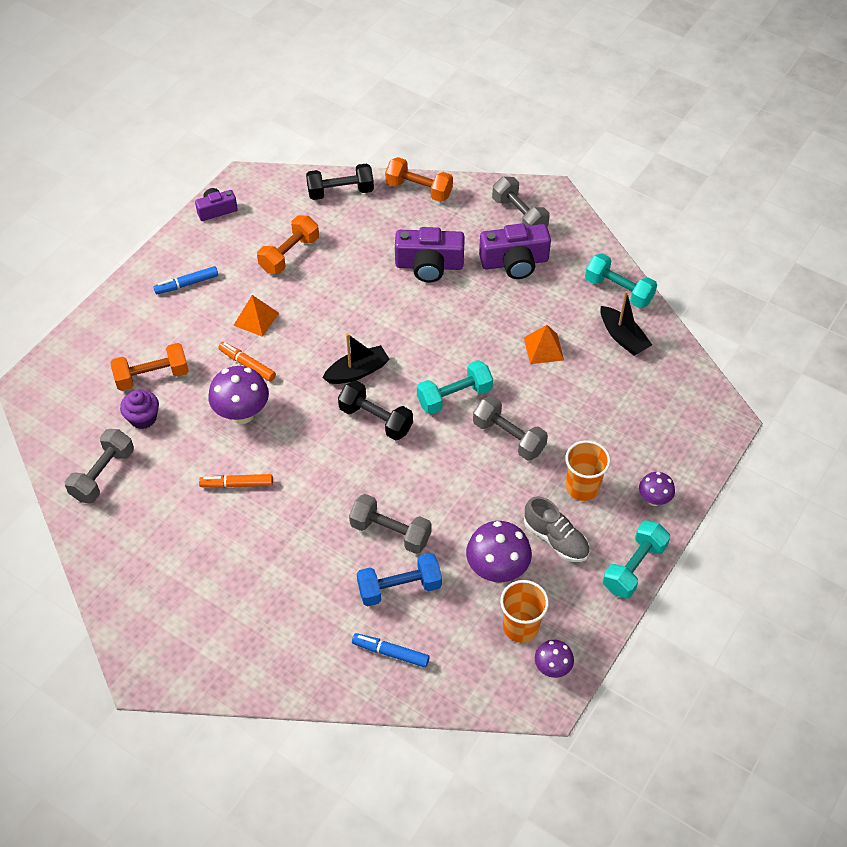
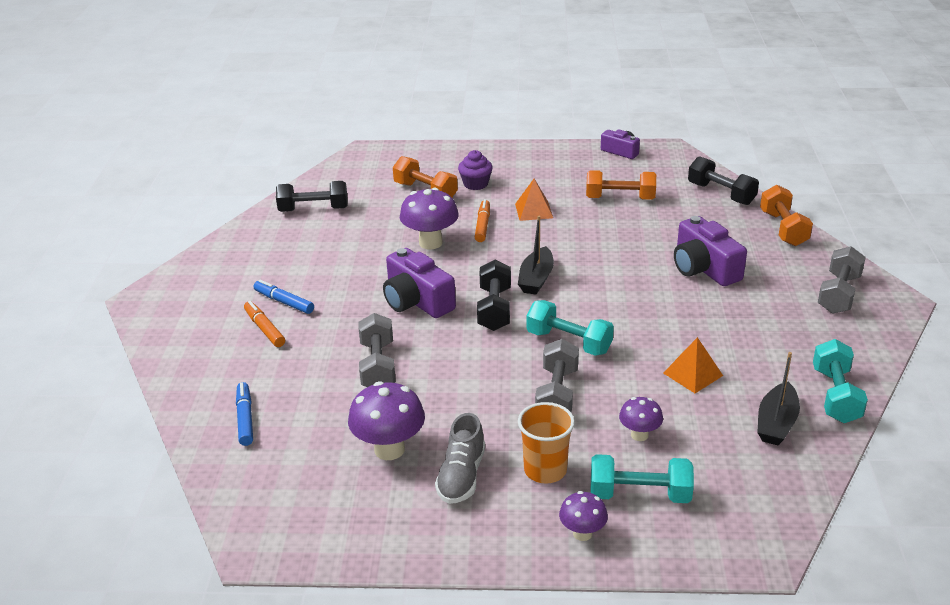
camera: 60 degrees right, 20 degrees down
grey dumbbell [65,429,134,503] -> black dumbbell [276,181,348,212]
purple cupcake [120,390,159,429] -> purple cupcake moved to [458,150,493,190]
blue marker [153,266,218,294] -> blue marker moved to [254,280,314,314]
orange marker [199,474,273,488] -> orange marker moved to [244,301,285,347]
black boat [323,334,390,384] -> black boat turned 75 degrees clockwise [518,216,554,294]
blue dumbbell [357,553,442,606] -> none
purple camera [479,223,551,279] -> purple camera moved to [383,248,456,318]
orange cup [500,580,549,643] -> none
purple mushroom [535,640,574,678] -> purple mushroom moved to [619,397,663,441]
turquoise dumbbell [603,520,670,599] -> turquoise dumbbell moved to [591,454,694,503]

